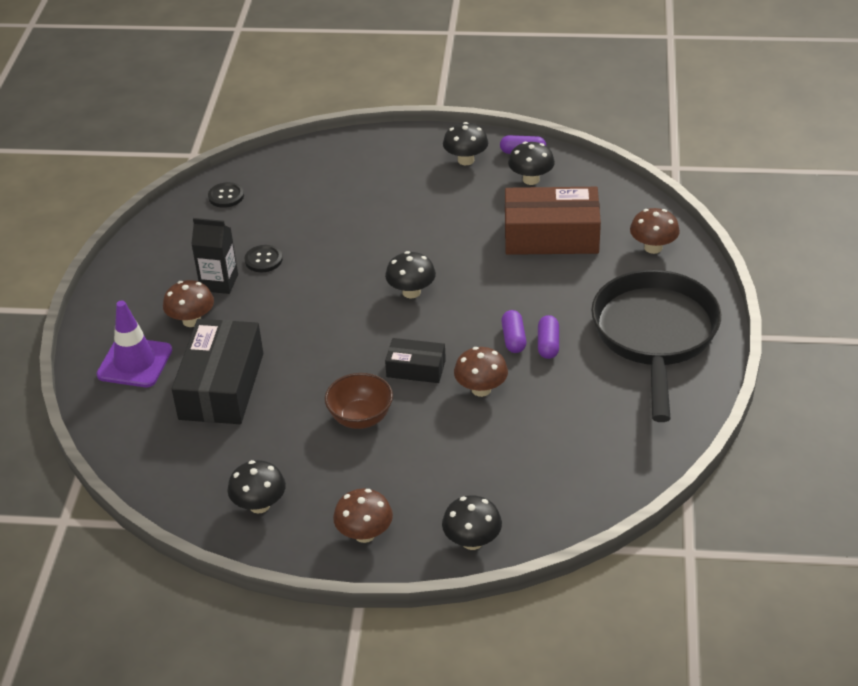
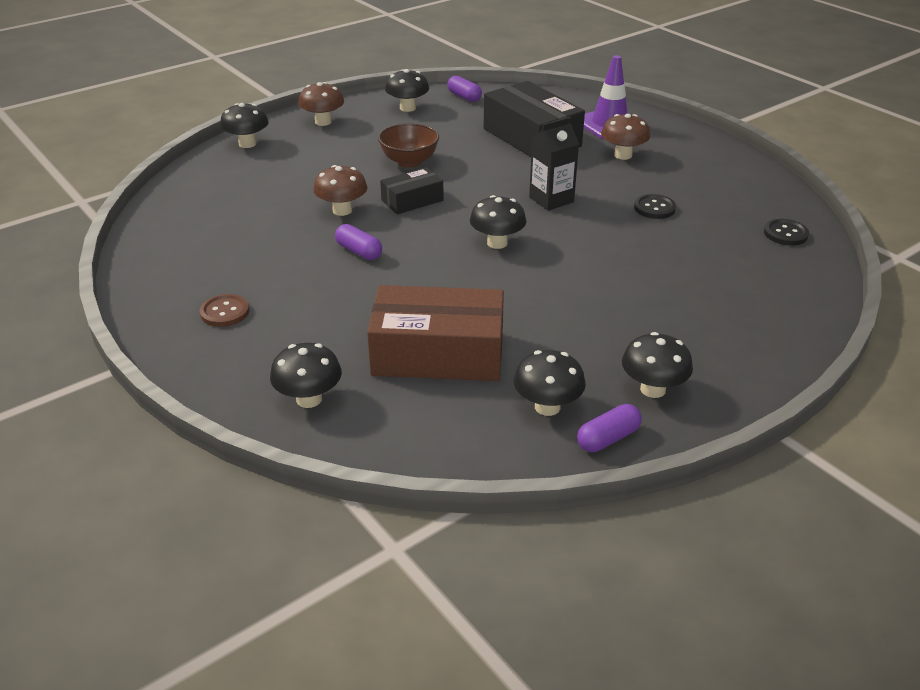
camera: 135 degrees right, 5 degrees down
black carton [191,218,238,294] -> black carton moved to [529,117,579,211]
brown box [505,187,601,255] -> brown box turned 45 degrees clockwise [367,285,504,381]
purple capsule [538,315,559,359] -> purple capsule moved to [447,76,482,102]
black pan [591,270,721,422] -> brown button [200,294,249,327]
brown mushroom [630,208,680,254] -> black mushroom [270,343,342,408]

